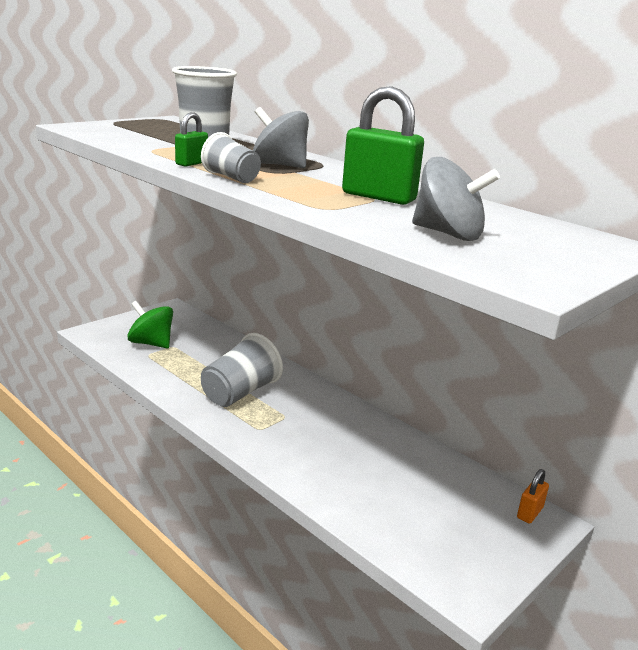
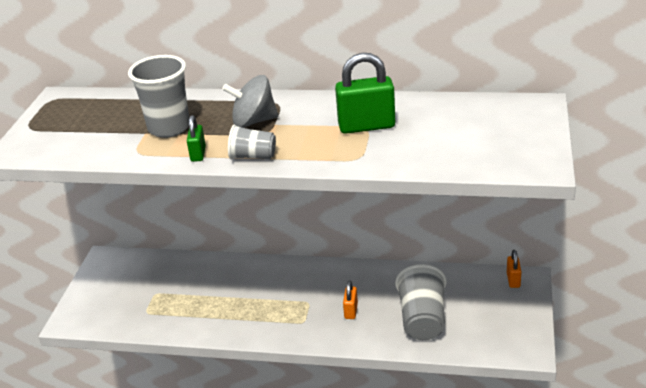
camera: 30 degrees left, 10 degrees up
green spinning top [127,301,173,348] -> none
grey cup [201,333,283,407] -> grey cup moved to [395,264,446,340]
grey spinning top [412,157,500,241] -> none
none -> orange padlock [343,281,358,319]

